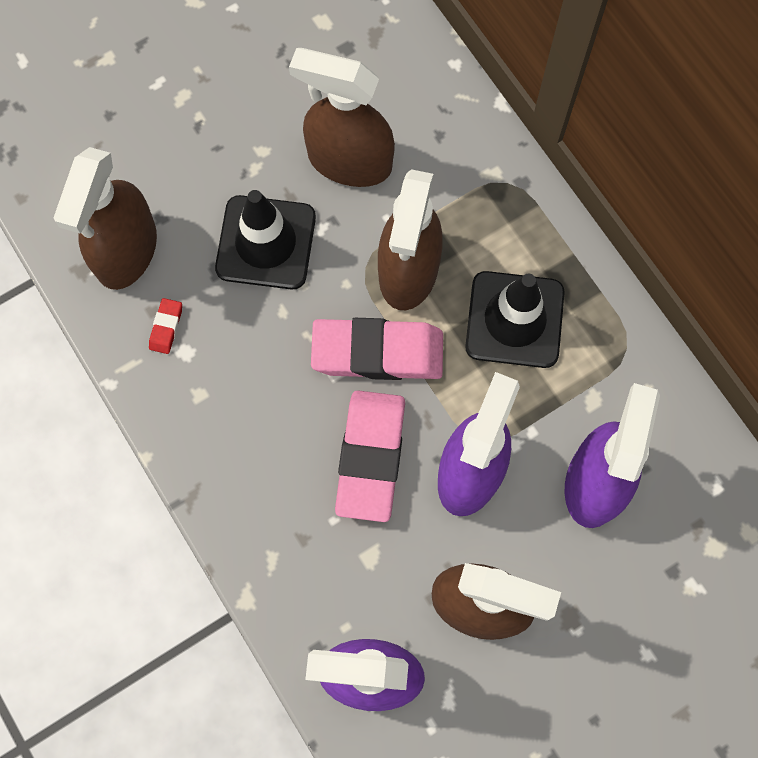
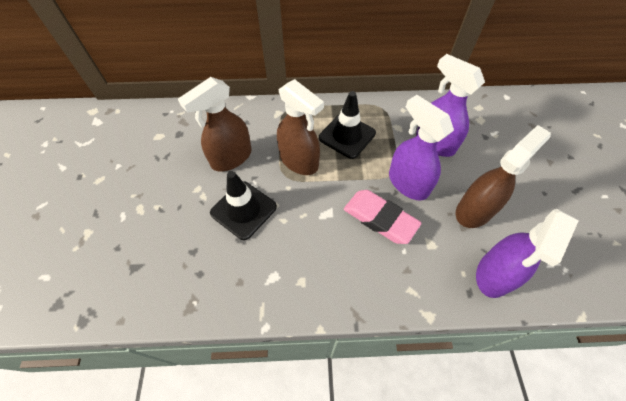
camera: 60 degrees left, 15 degrees down
brown spray bottle [54,147,157,290] -> none
red eraser [149,298,182,354] -> none
pink eraser [311,318,443,380] -> none

